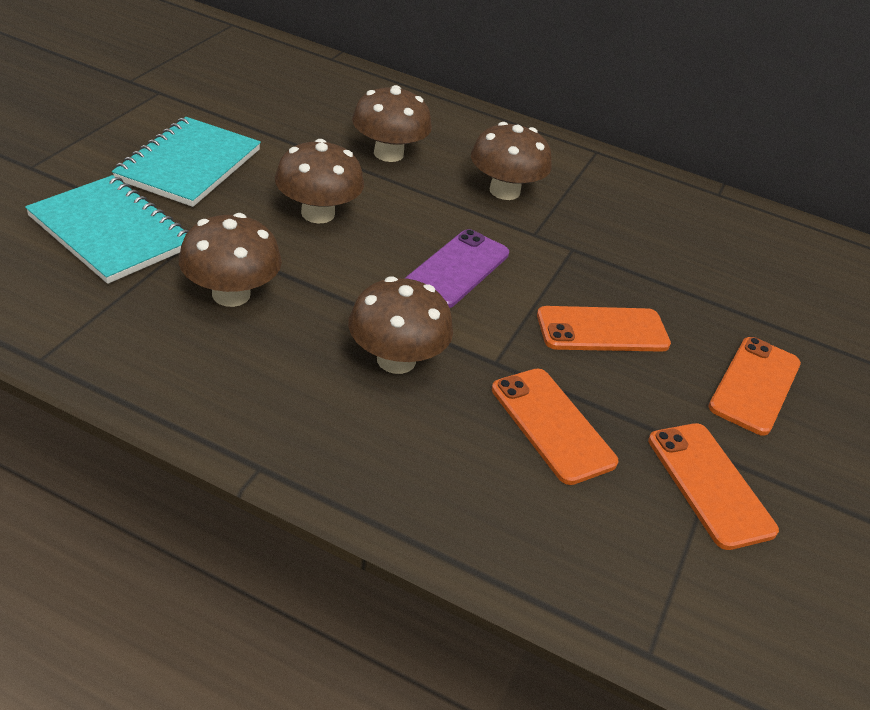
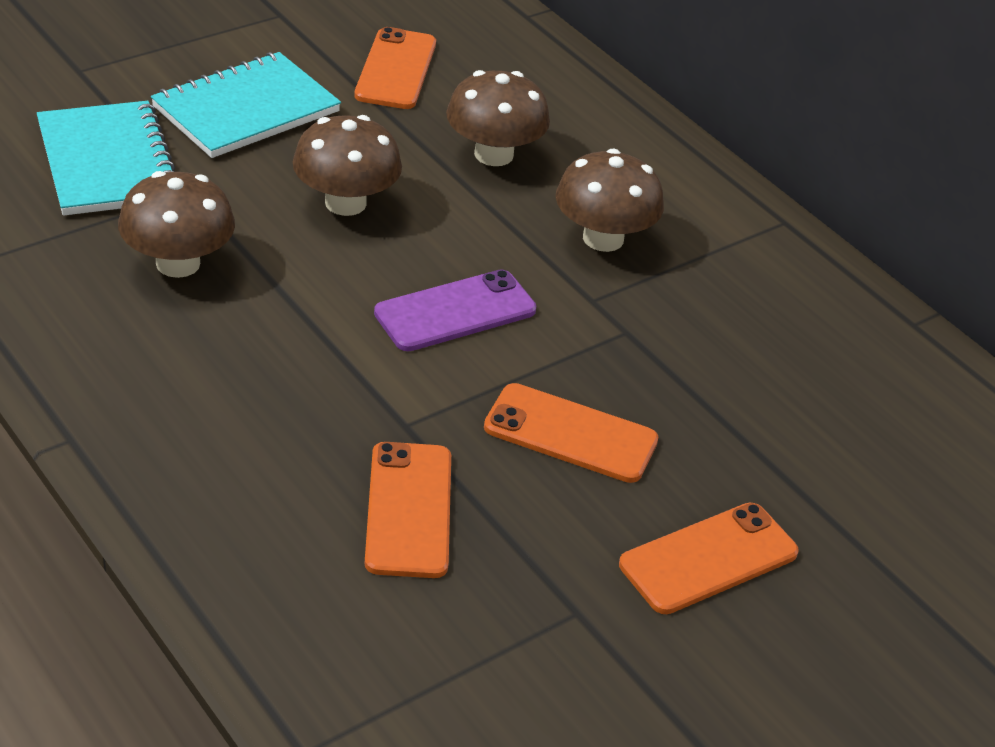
camera: 30 degrees right, 0 degrees up
brown mushroom [349,276,453,374] -> none
orange phone [648,423,779,550] -> orange phone moved to [354,27,436,109]

